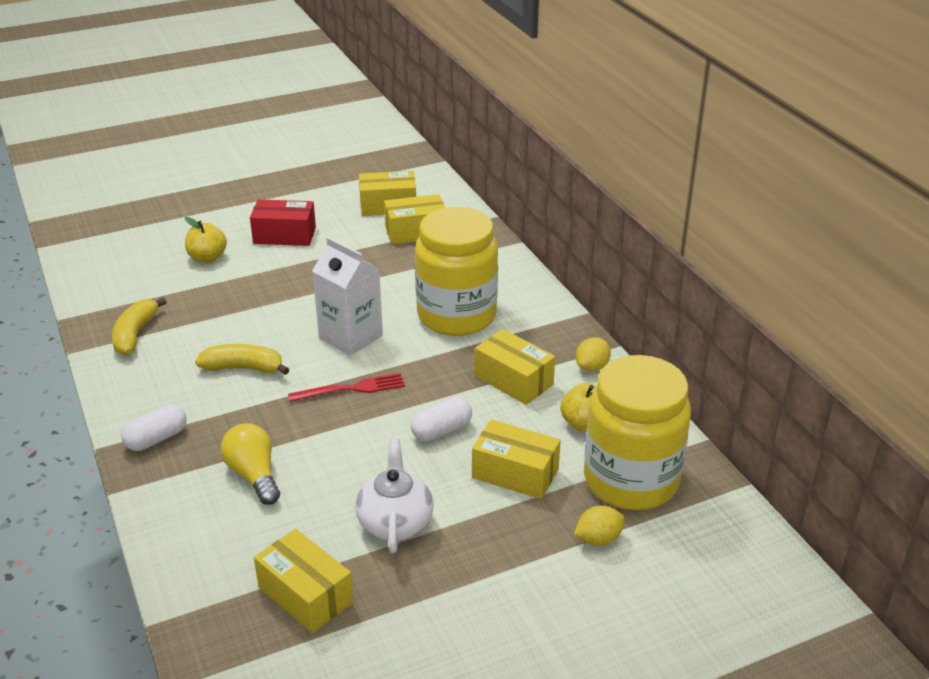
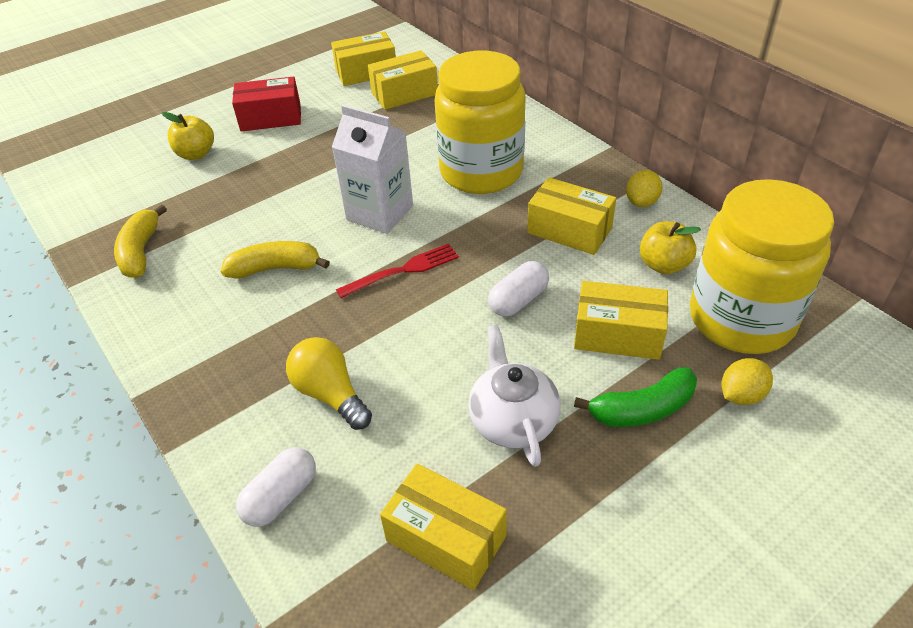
camera: 10 degrees left, 10 degrees up
white capsule [121,404,187,451] -> white capsule moved to [236,447,316,527]
none -> green banana [574,367,697,427]

